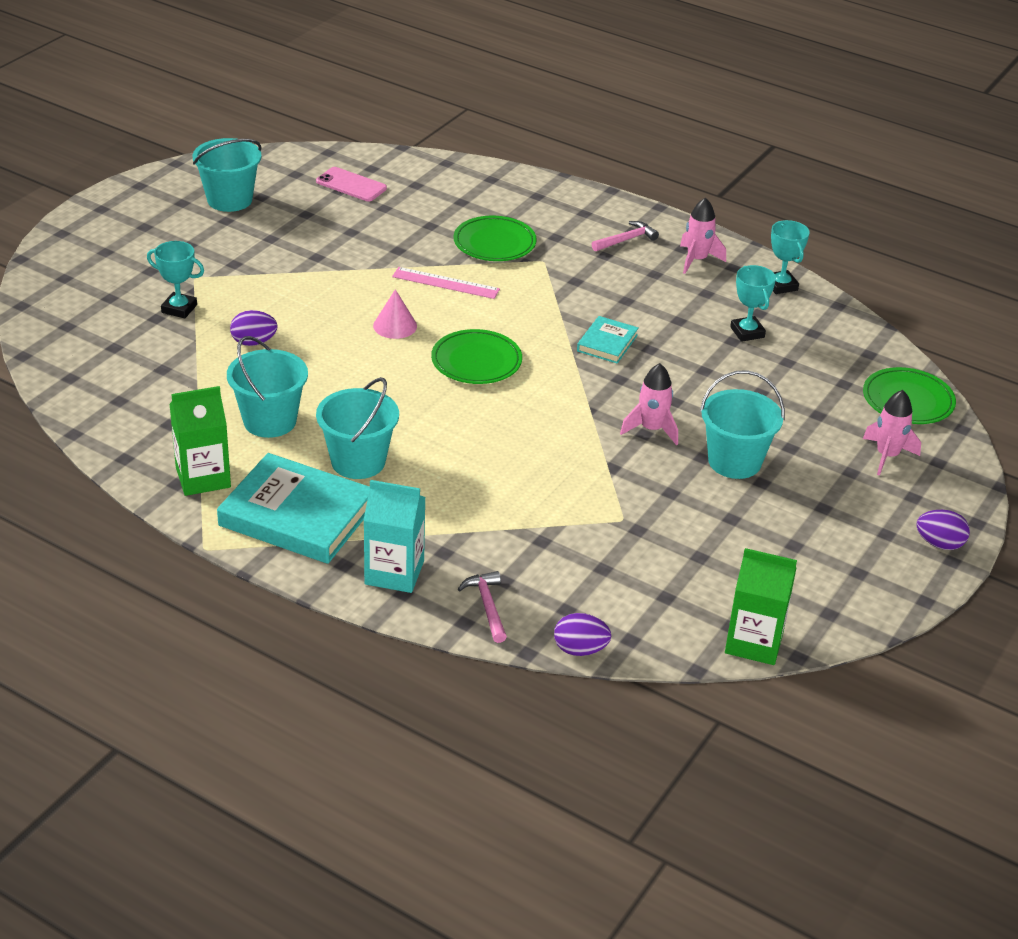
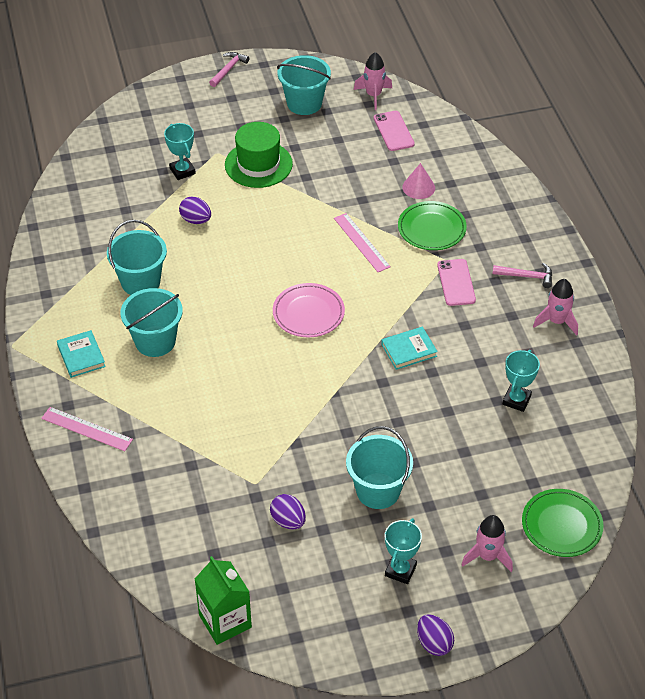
camera: 45 degrees right, 10 degrees up
green carton [169,386,231,496] -> none
turquoise book [217,453,370,564] -> turquoise book [57,330,106,378], size x0.50
turquoise carton [363,480,426,593] -> pink ruler [41,407,133,451]
pink cone [373,289,417,339] -> pink cone moved to [402,163,435,199]
green plate [431,329,522,384] -> pink plate [273,283,345,337]
pink hammer [458,571,507,643] -> pink hammer moved to [209,52,249,87]
purple egg [554,613,611,656] -> purple egg moved to [270,494,306,529]
pink rocket [620,363,678,446] -> pink rocket moved to [354,52,392,110]
turquoise trophy [771,220,810,294] -> turquoise trophy moved to [385,518,422,584]
none -> green hat [225,122,293,188]
none -> pink phone [437,259,476,306]

